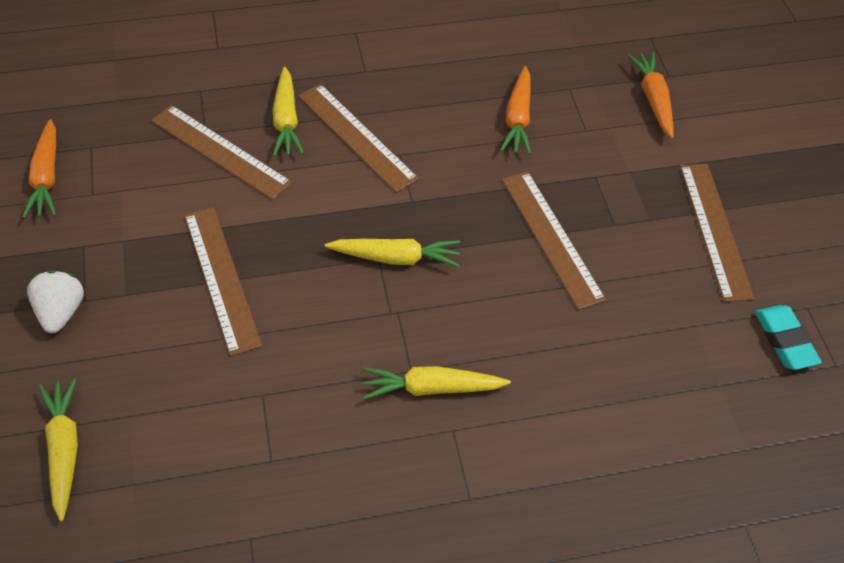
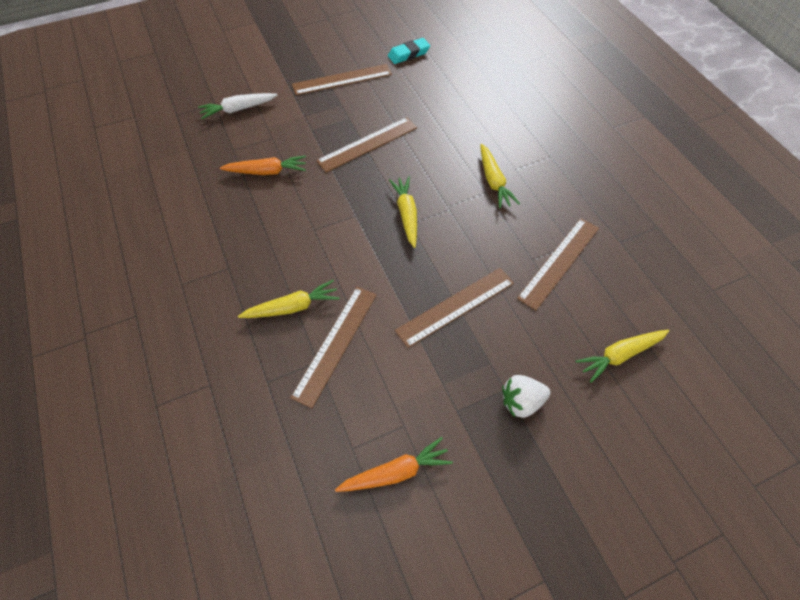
camera: 100 degrees left, 5 degrees up
brown ruler [298,84,419,193] -> brown ruler moved to [517,218,599,310]
orange carrot [627,52,674,138] -> white carrot [198,93,277,119]

